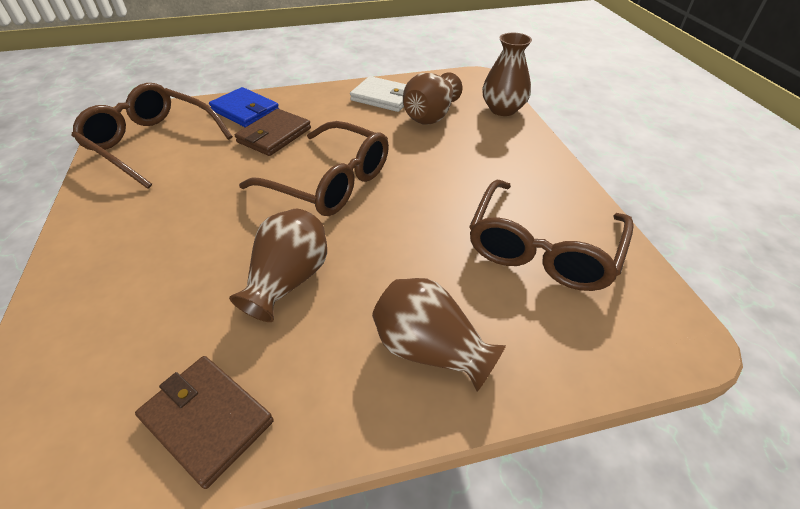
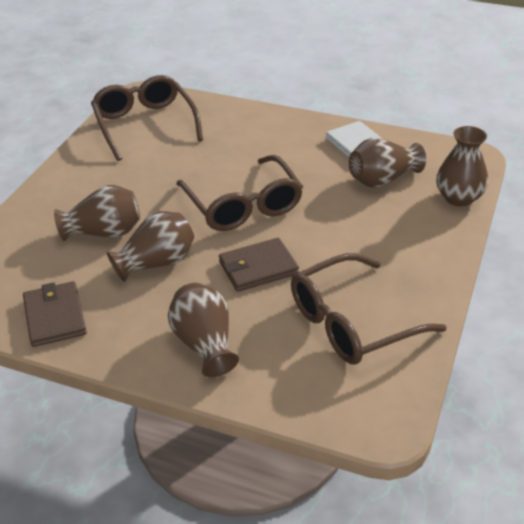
camera: 35 degrees right, 5 degrees down
blue wallet [209,87,279,127] -> none
brown wallet [235,109,311,156] -> brown wallet moved to [219,238,299,292]
none -> brown vase [54,185,140,241]

